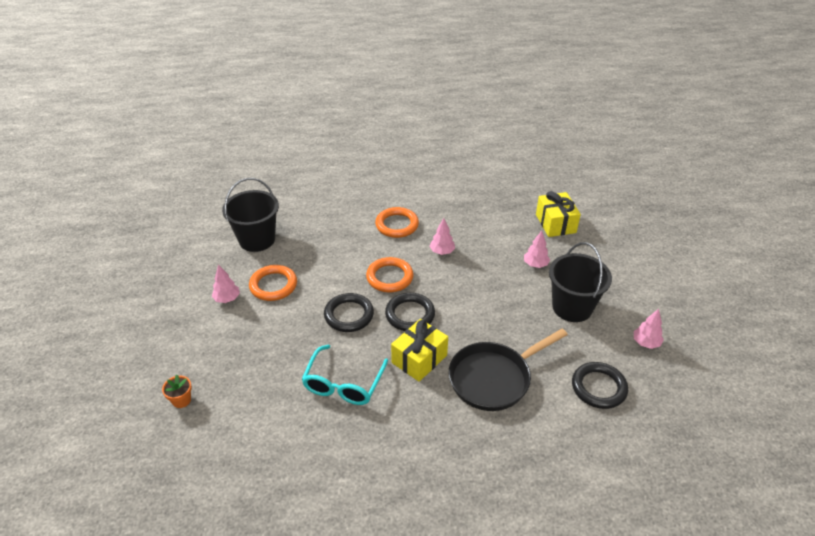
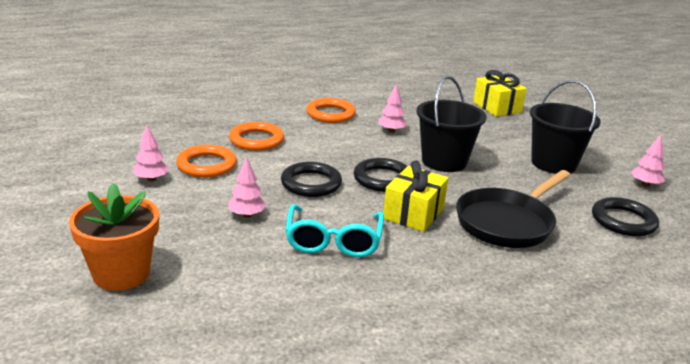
camera: 15 degrees left, 15 degrees down
orange flower pot [162,375,192,408] -> orange flower pot [69,183,159,291], size x2.13
black bucket [222,178,279,252] -> black bucket moved to [416,76,487,172]
orange ring [366,257,414,292] -> orange ring moved to [229,122,284,151]
pink tree [524,231,550,268] -> pink tree moved to [228,157,266,218]

